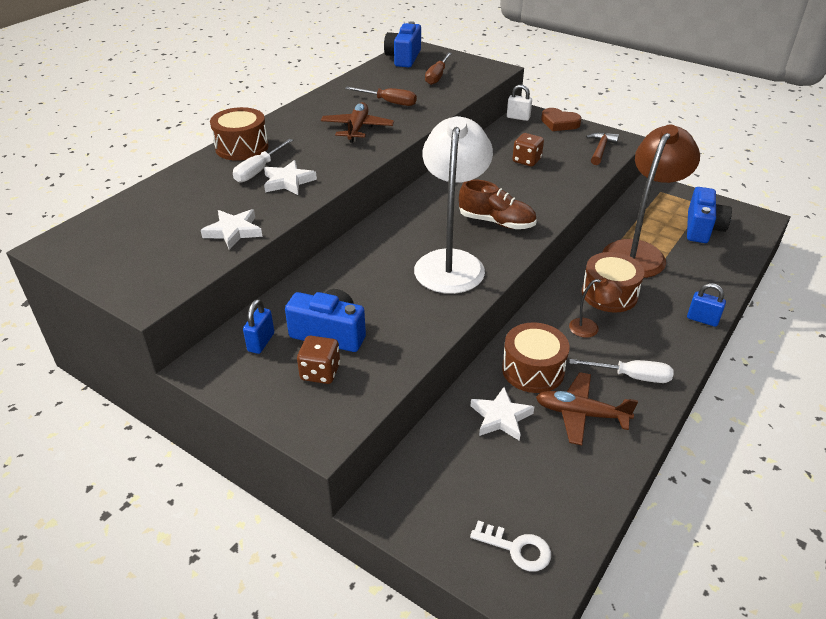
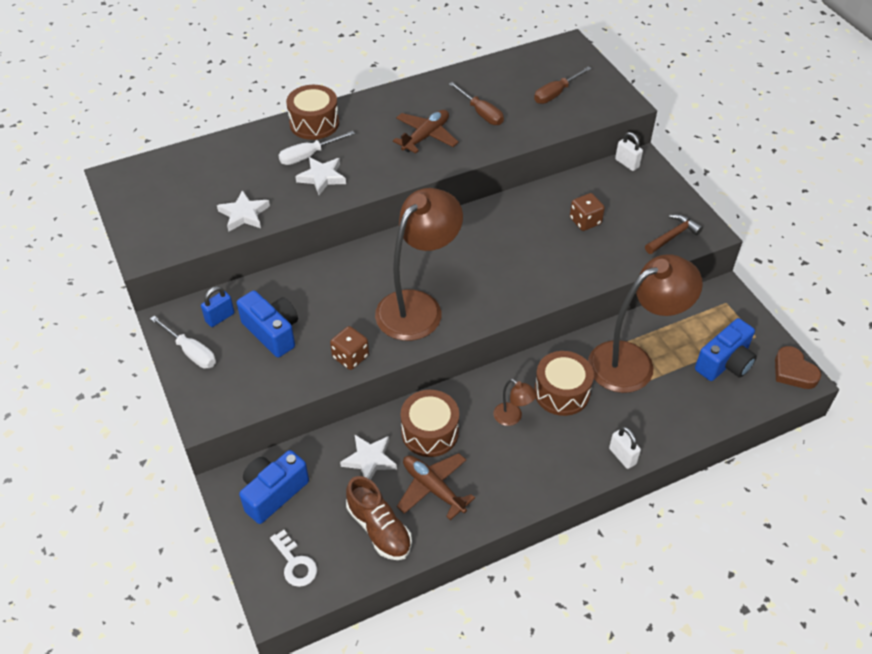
camera: 30 degrees right, 10 degrees up
brown dice [297,336,340,384] -> brown dice moved to [330,326,369,370]
blue camera [384,21,421,67] -> blue camera moved to [239,450,309,524]
white lamp [414,116,493,294] -> brown lamp [375,188,463,341]
brown shoe [459,179,537,229] -> brown shoe moved to [346,476,412,560]
brown heart [541,108,582,131] -> brown heart moved to [775,346,821,389]
white screwdriver [569,359,674,383] -> white screwdriver moved to [150,316,216,369]
blue padlock [687,283,726,327] -> white padlock [609,426,641,469]

